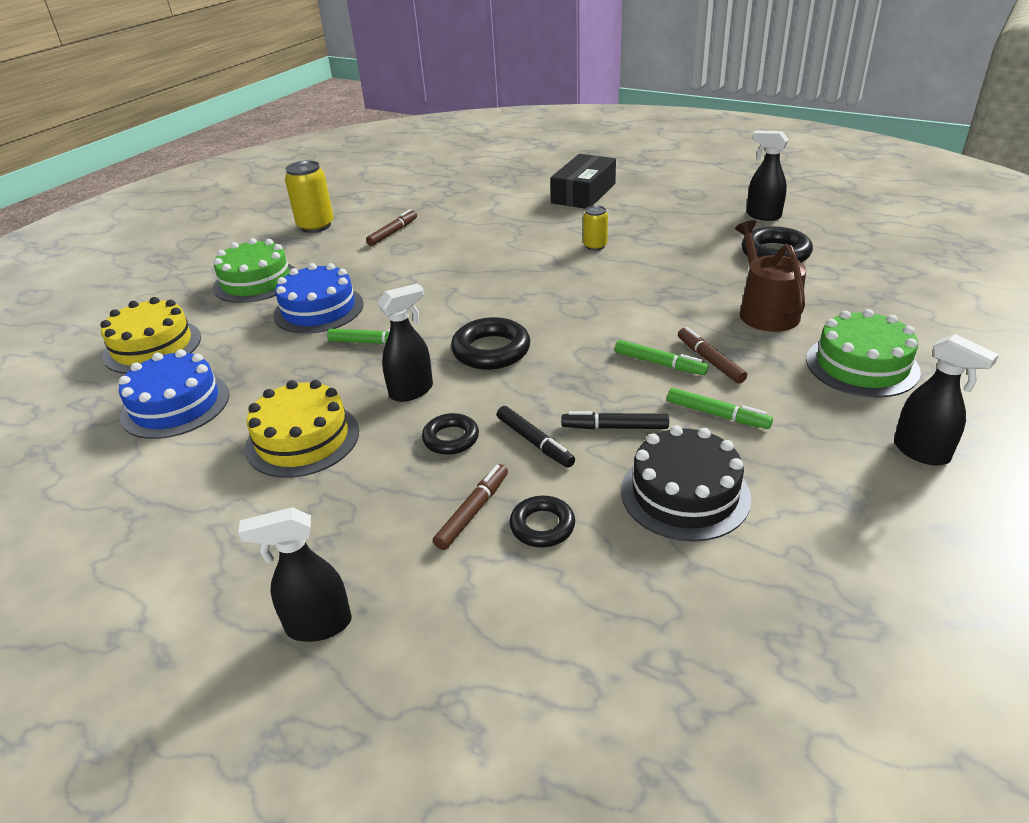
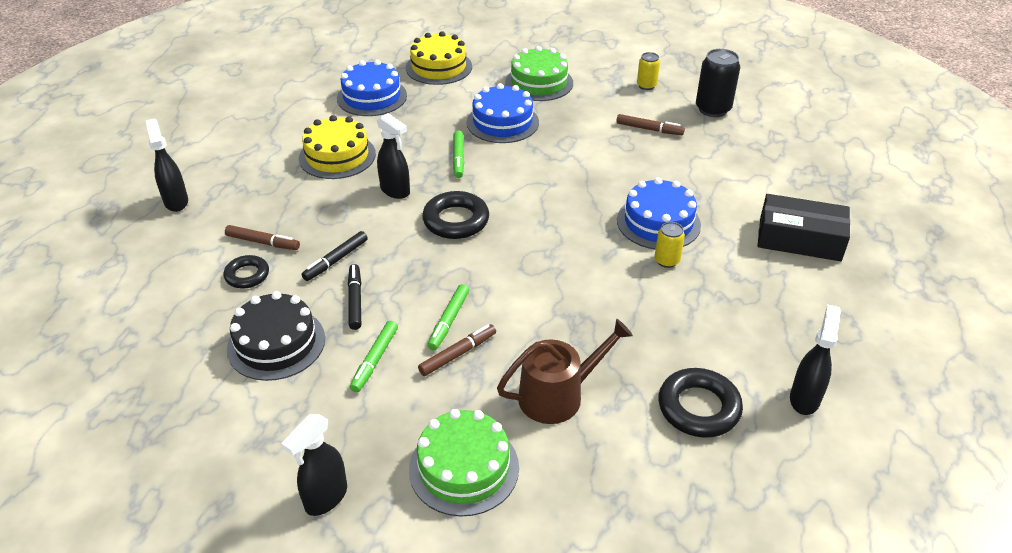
camera: 75 degrees right, 5 degrees up
yellow can [285,160,334,233] -> yellow can [637,52,660,90], size x0.58
black ring [422,413,479,455] -> none
none -> blue cake [617,177,701,249]
none -> black can [696,49,740,117]

